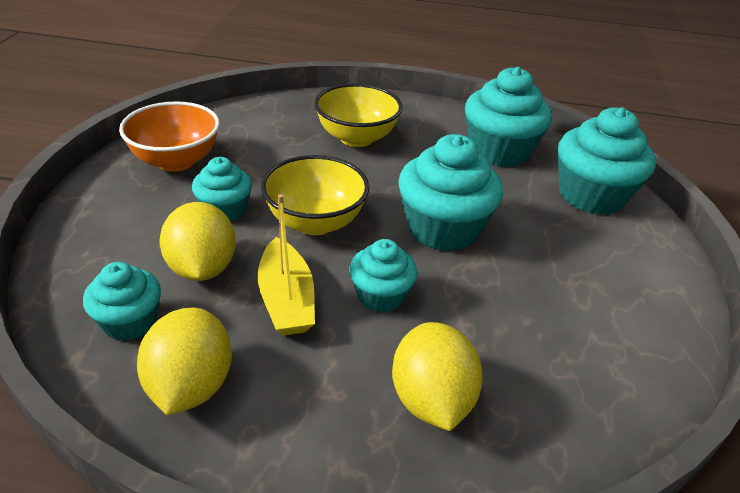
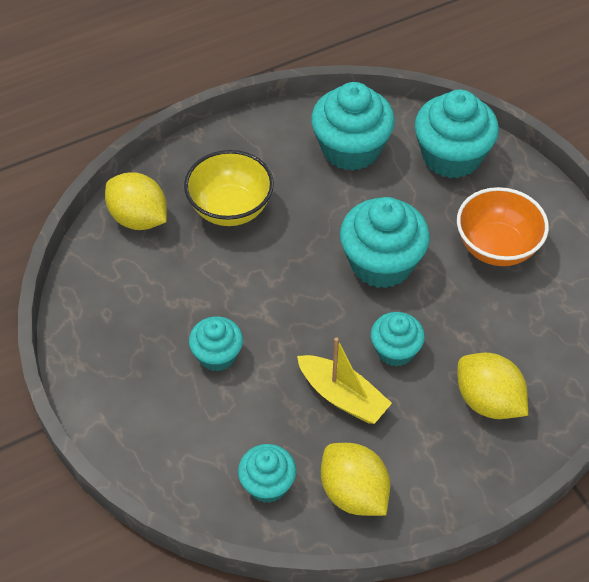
camera: 35 degrees left, 15 degrees up
orange bowl [119,101,220,172] -> orange bowl moved to [457,187,549,266]
yellow lemon [159,202,236,281] -> yellow lemon moved to [105,172,167,230]
yellow bowl [261,155,369,235] -> none

